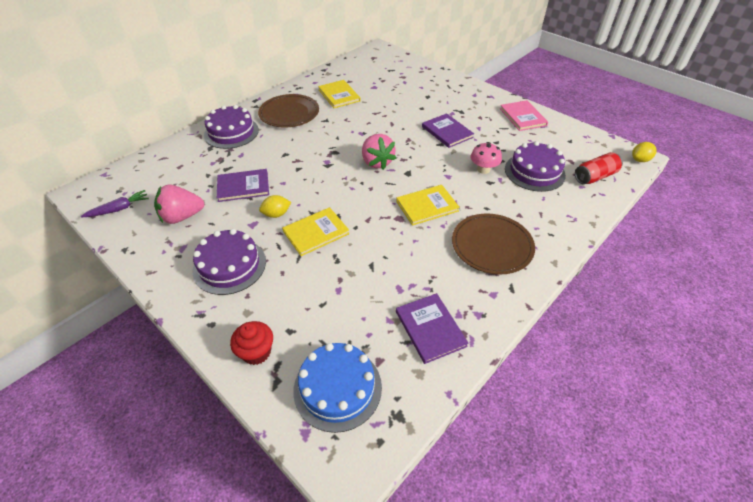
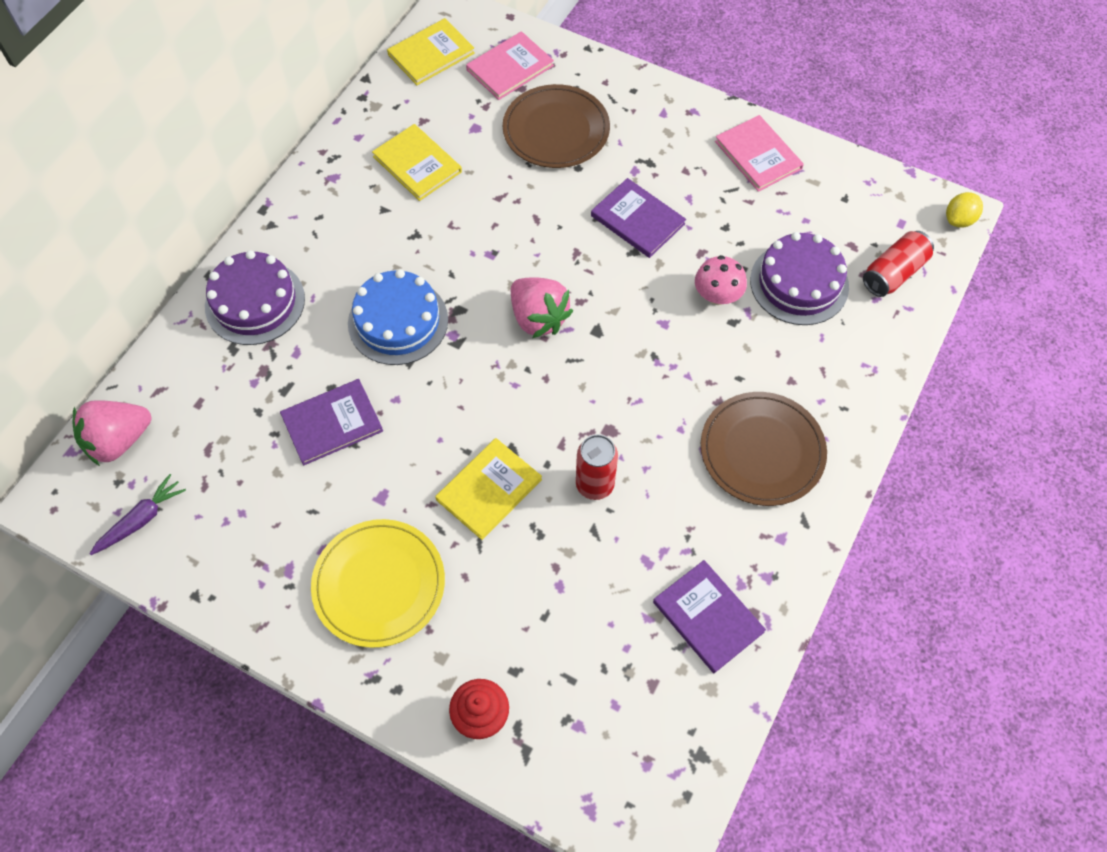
camera: 15 degrees left, 15 degrees up
pink strawberry [154,185,204,224] -> pink strawberry moved to [73,400,151,466]
purple cake [192,229,266,295] -> yellow plate [311,519,445,648]
brown plate [258,94,319,127] -> brown plate moved to [503,84,610,168]
yellow lemon [259,195,291,218] -> none
blue cake [293,343,382,433] -> blue cake moved to [348,269,448,365]
yellow book [396,185,460,226] -> yellow book moved to [387,18,475,85]
none -> pink book [466,31,554,100]
none -> red can [576,434,618,500]

